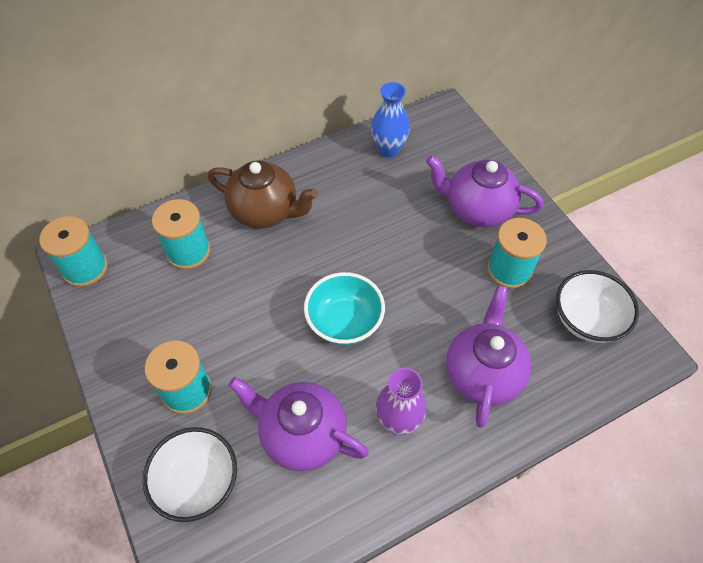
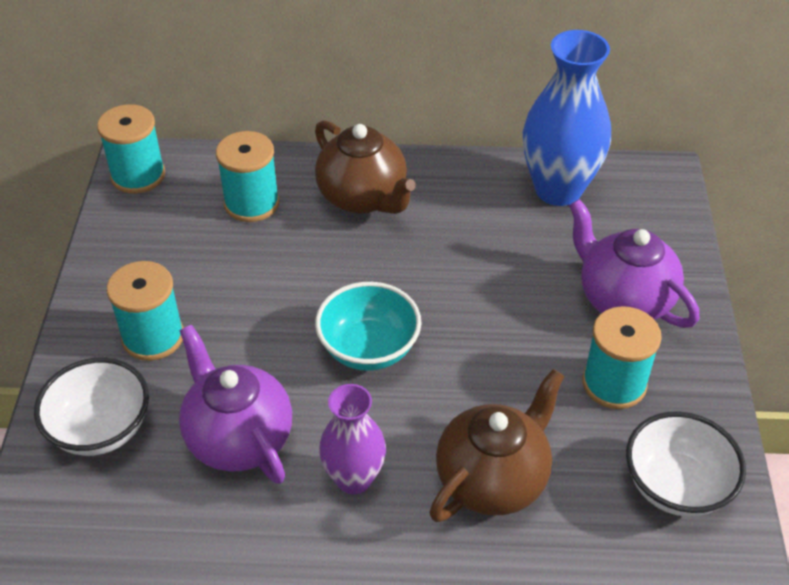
camera: 30 degrees right, 10 degrees down
blue vase [371,82,410,158] -> blue vase [523,30,611,206], size x1.64
purple teapot [446,285,531,428] -> brown teapot [429,369,564,522]

